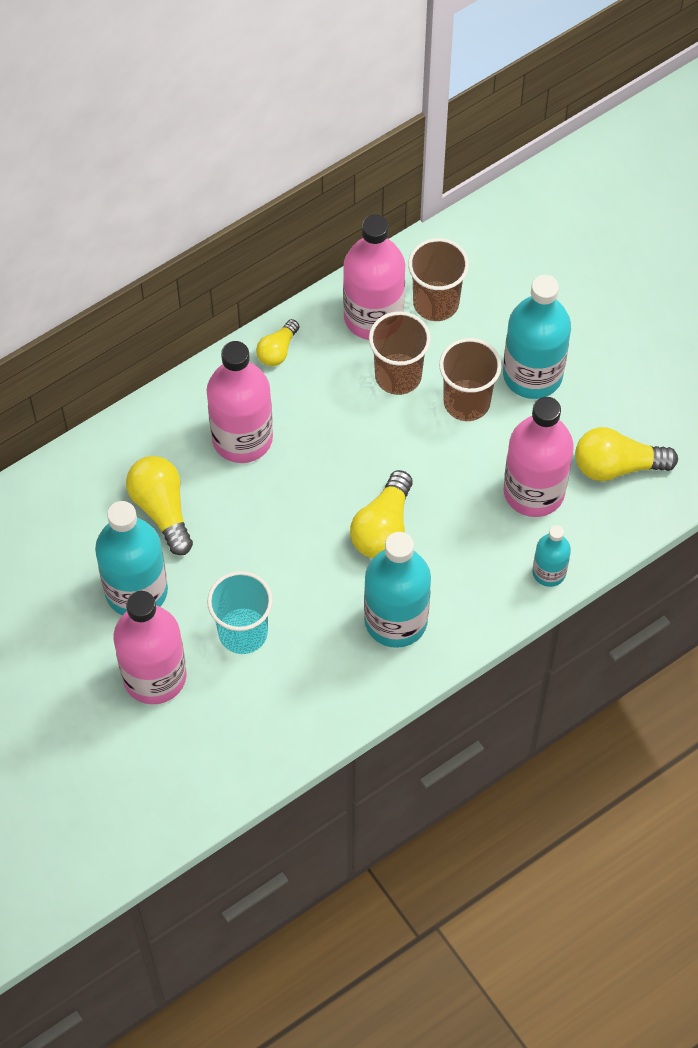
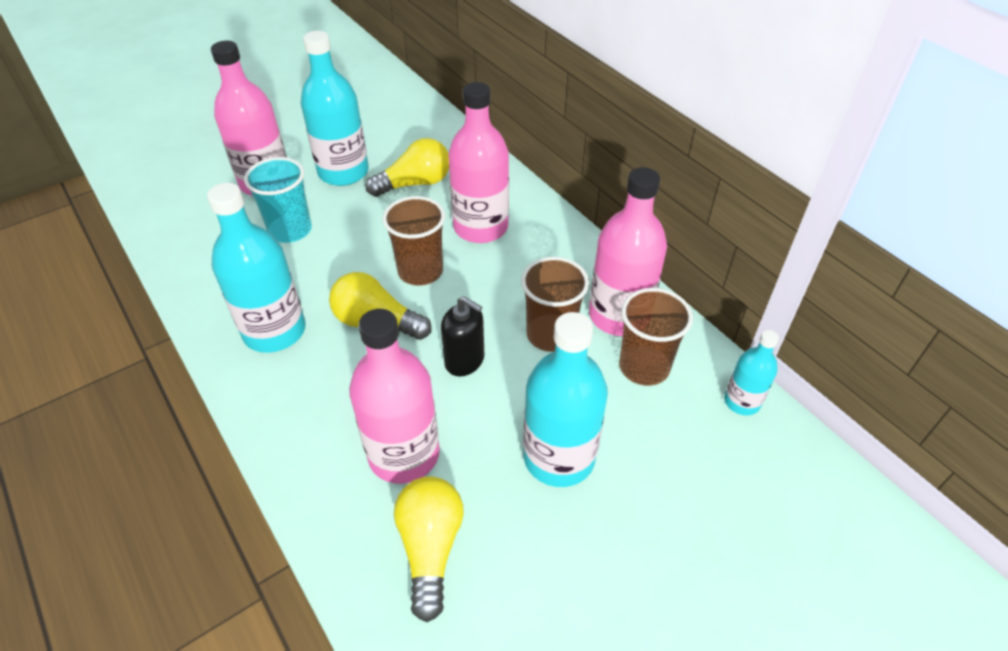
camera: 90 degrees right, 15 degrees down
yellow light bulb [256,319,299,366] -> none
brown cup [439,338,501,421] -> brown cup moved to [382,196,445,286]
turquoise bottle [533,525,571,587] -> turquoise bottle moved to [724,330,779,415]
none -> black soap dispenser [441,296,484,376]

